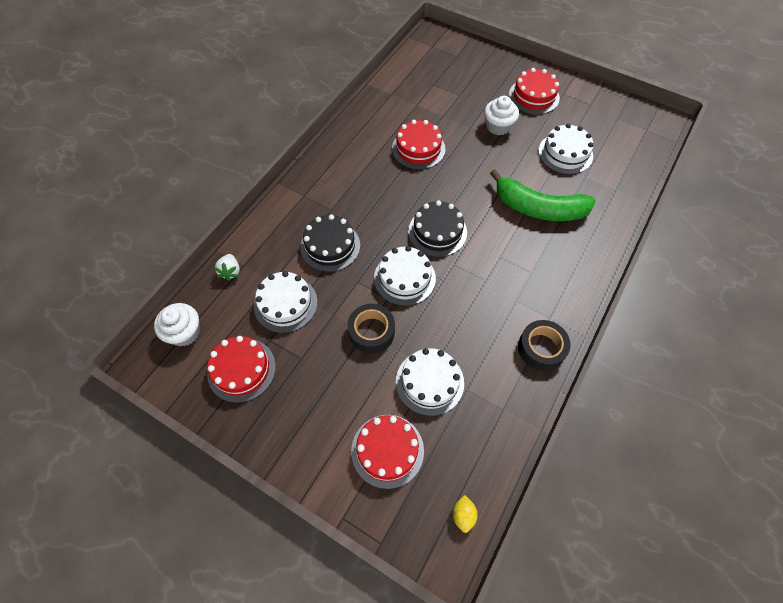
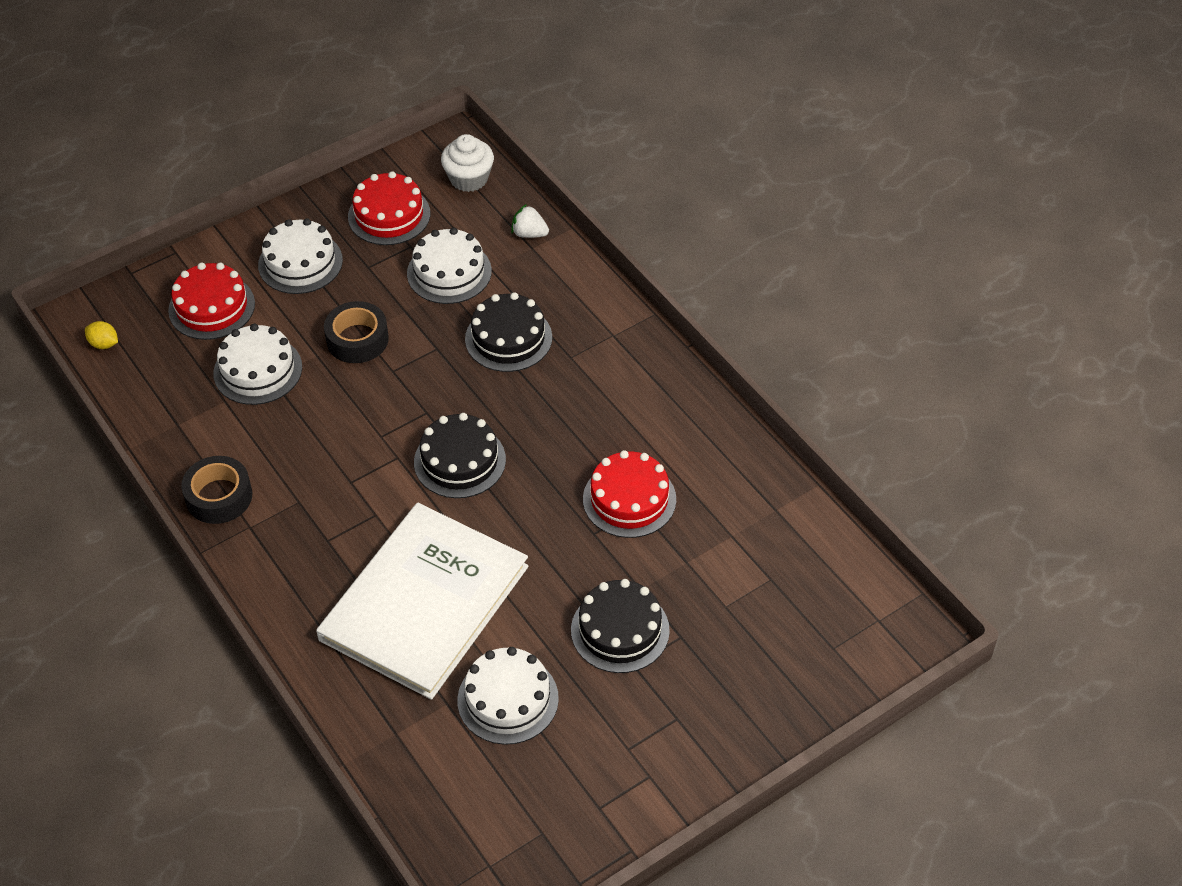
camera: 115 degrees right, 10 degrees down
white cake [374,246,436,306] -> white cake moved to [258,219,343,294]
white cupcake [484,96,519,135] -> black cake [571,579,670,673]
green banana [490,169,596,221] -> white book [316,503,529,700]
red cake [509,68,560,115] -> none

